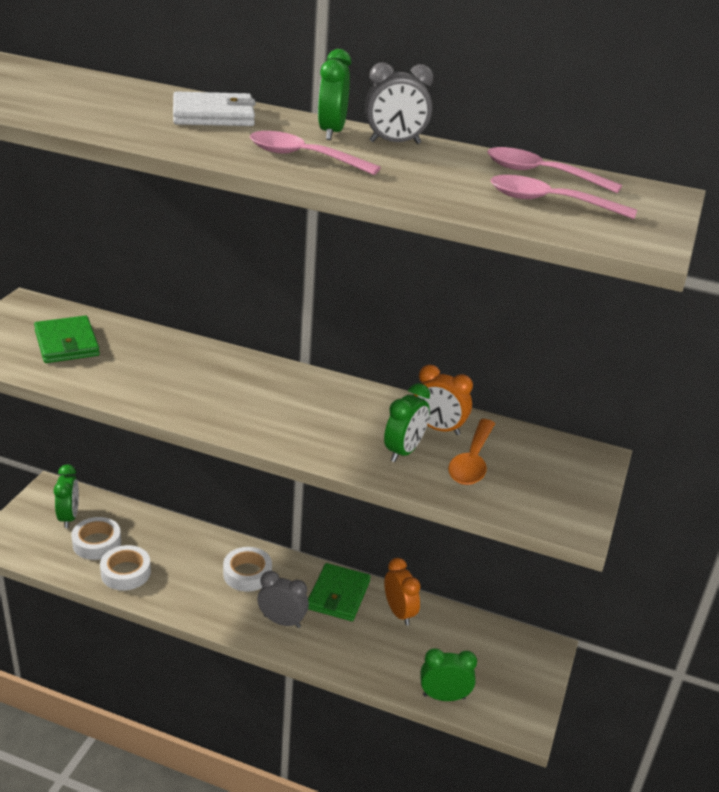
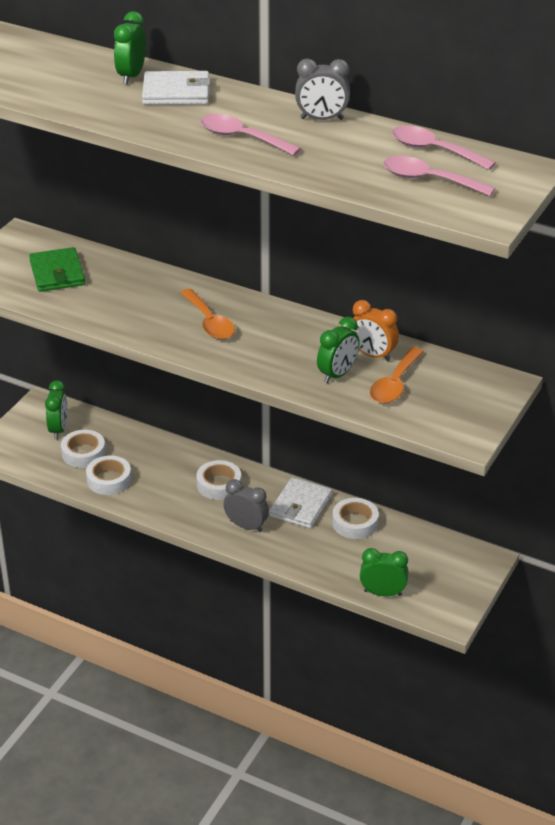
camera: 10 degrees right, 5 degrees up
green wallet [308,563,371,621] -> white wallet [269,477,332,529]
green clock [318,49,351,140] -> green clock moved to [114,11,146,84]
orange clock [384,558,421,625] -> white tape [332,498,379,539]
none -> orange spoon [180,289,235,340]

